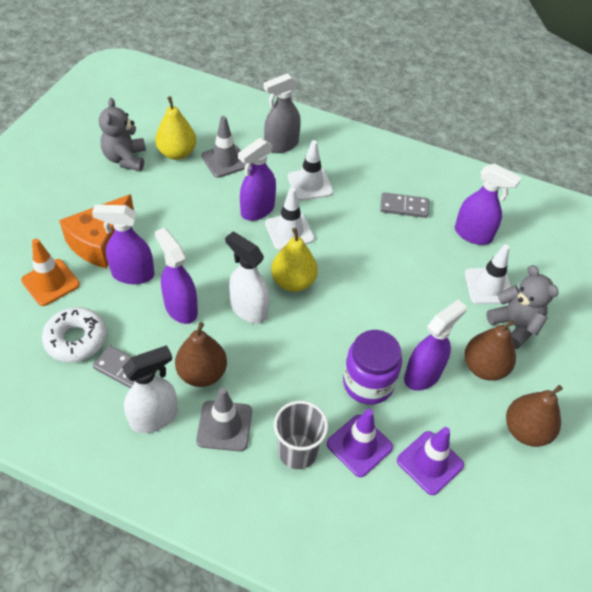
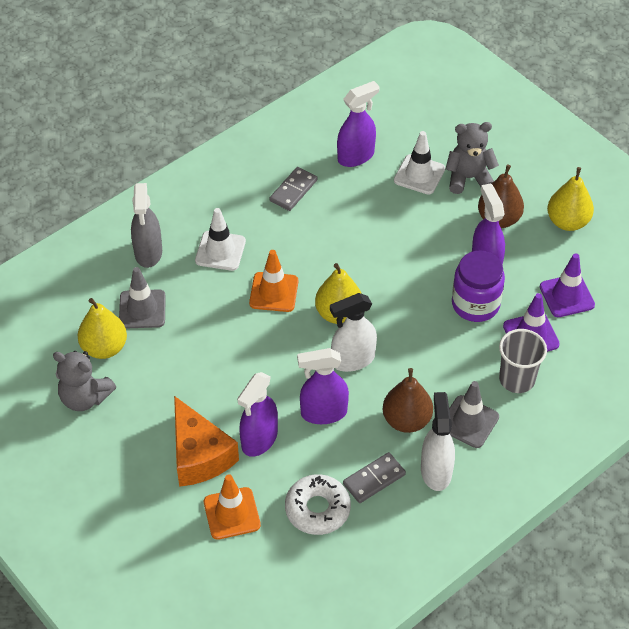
camera: 60 degrees left, 0 degrees up
purple spray bottle [238,138,276,221] -> none
white traffic cone [265,187,315,250] -> orange traffic cone [249,250,298,312]
brown pear [506,385,563,447] -> yellow pear [547,167,594,231]

